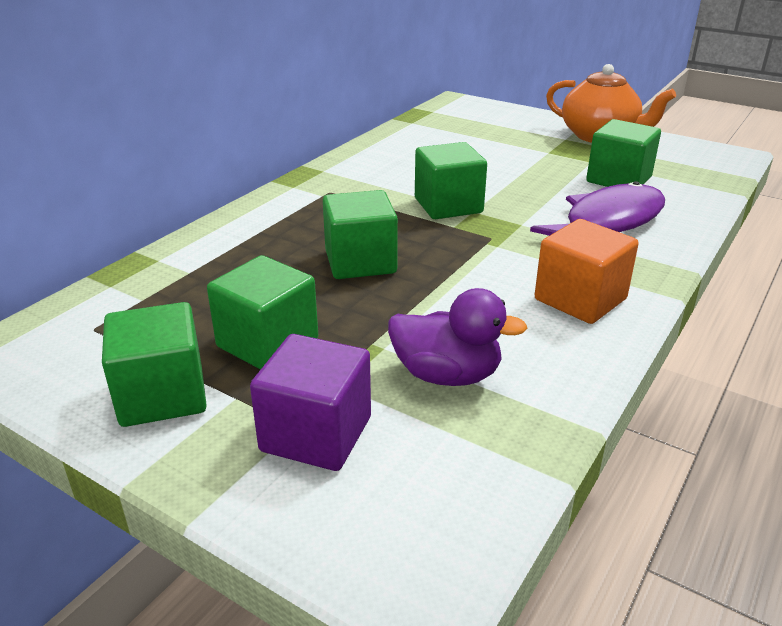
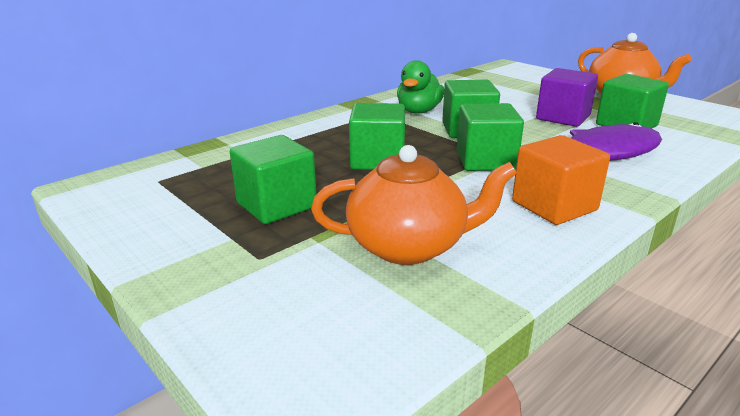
camera: 15 degrees right, 5 degrees down
green cube [102,302,207,427] -> green cube moved to [457,103,524,171]
purple cube [250,334,371,471] -> purple cube moved to [536,68,598,127]
purple duck [388,288,527,386] -> orange teapot [311,145,517,265]
none -> green duck [397,60,444,114]

